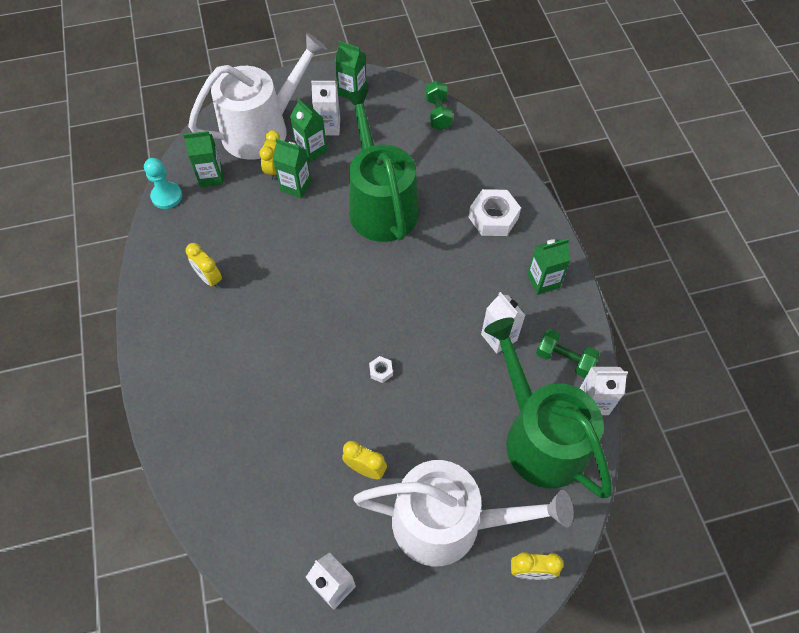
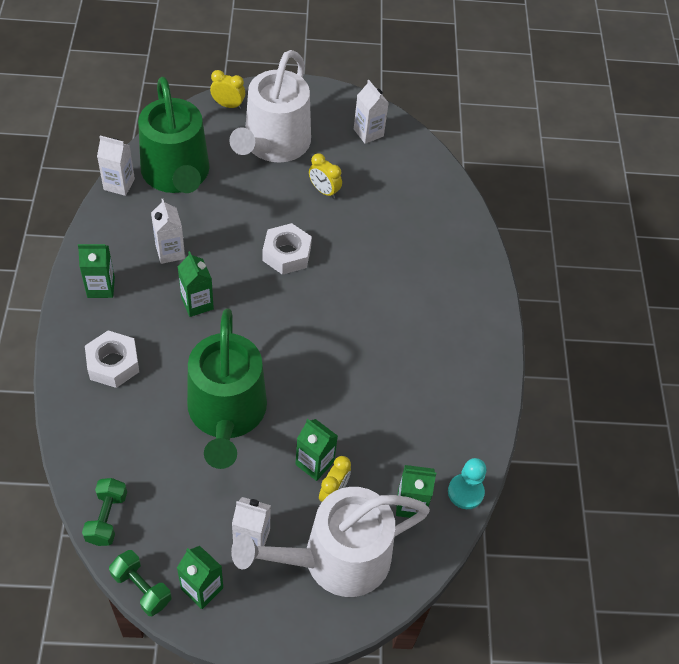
camera: 170 degrees left, 5 degrees down
yellow clock [186,243,222,288] -> none
green carton [290,98,327,163] -> green carton moved to [177,251,214,317]
white watering can [353,460,574,566] -> white watering can turned 90 degrees counterclockwise [229,50,311,163]
white nut [369,356,393,383] -> white nut [263,223,312,275], size x2.19
green dumbbell [536,329,599,378] -> green dumbbell moved to [109,550,172,616]

